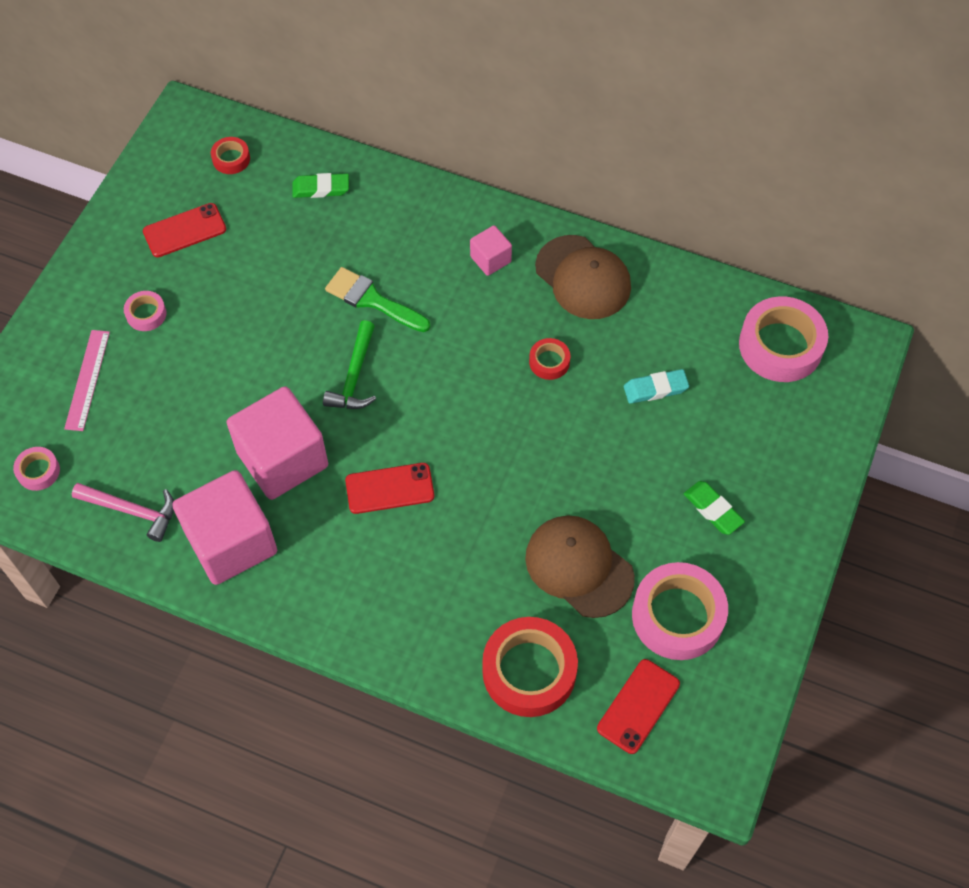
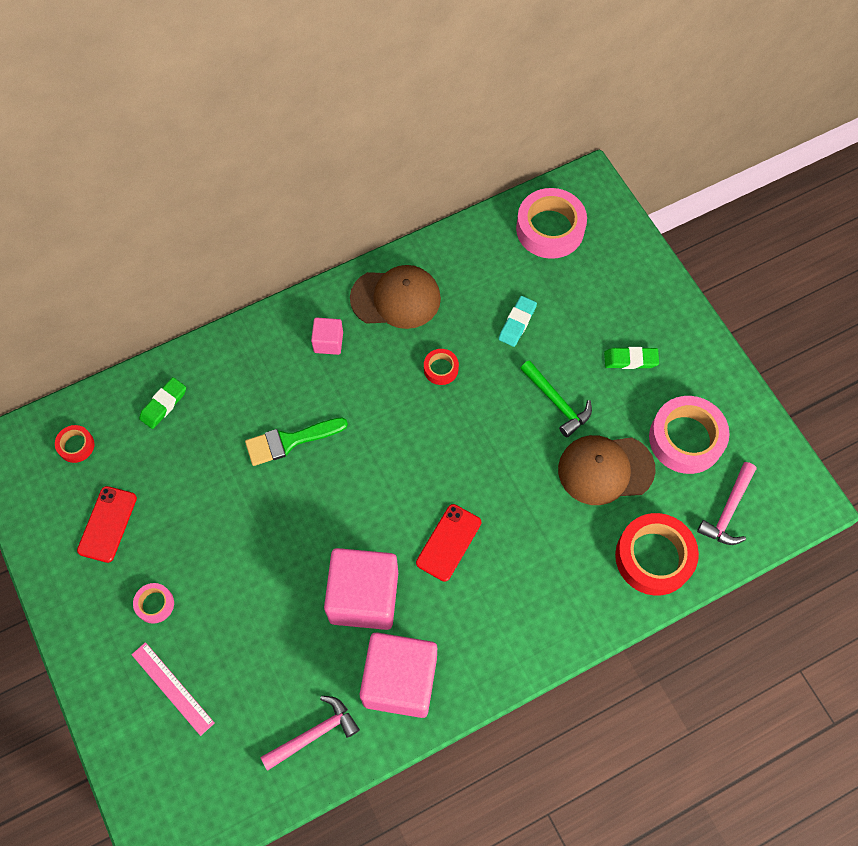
camera: 50 degrees left, 5 degrees up
pink tape [13,447,60,491] -> none
green hammer [323,320,376,409] -> green hammer moved to [520,360,592,437]
red phone [597,659,680,754] -> pink hammer [697,462,756,545]

